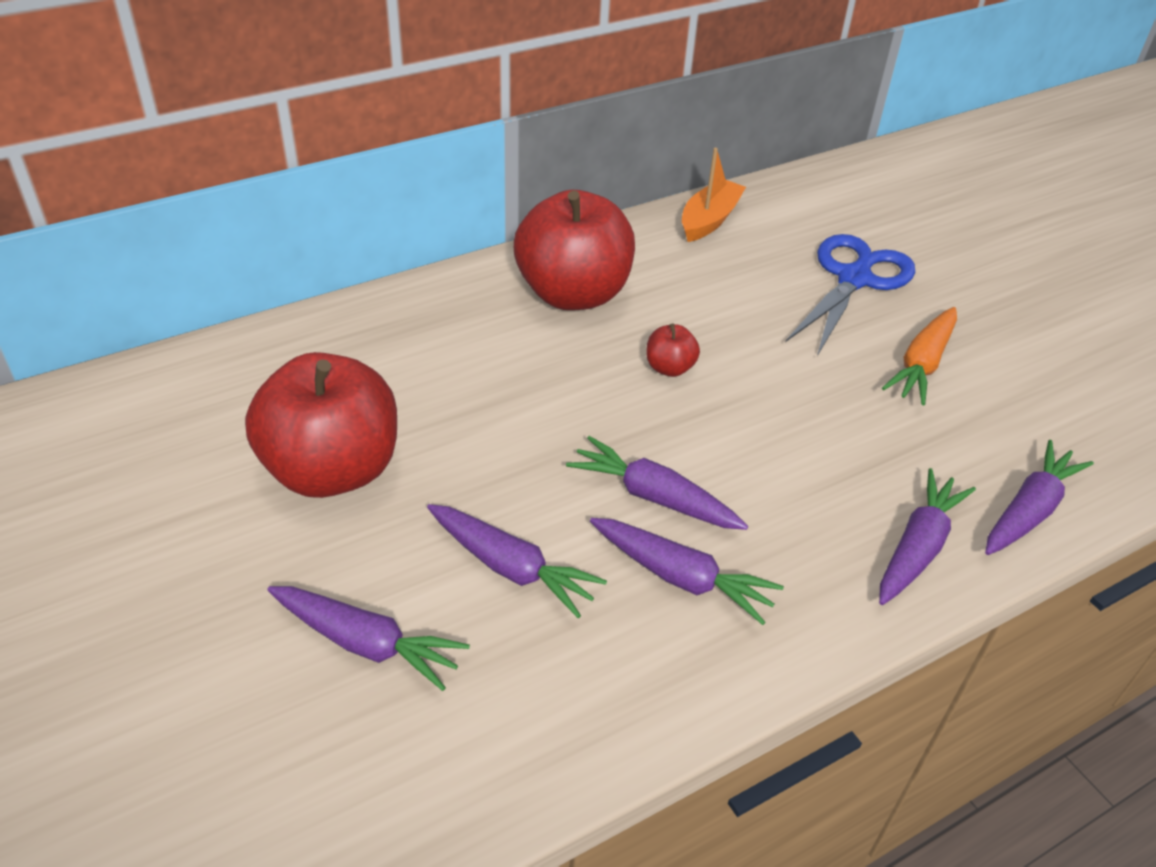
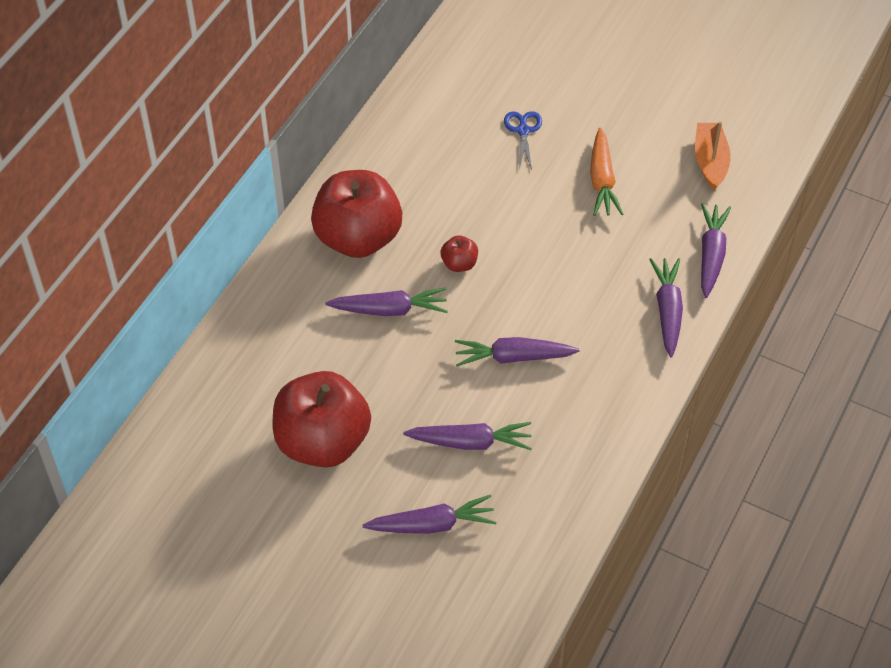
camera: 30 degrees left, 10 degrees up
purple carrot [590,518,784,625] -> purple carrot moved to [325,287,448,316]
orange boat [682,148,746,242] -> orange boat moved to [695,121,731,190]
blue scissors [785,234,915,356] -> blue scissors [504,111,542,170], size x0.52

